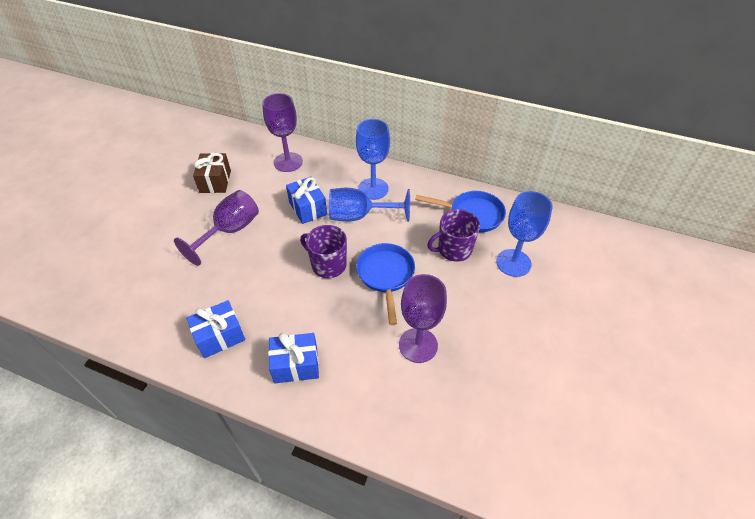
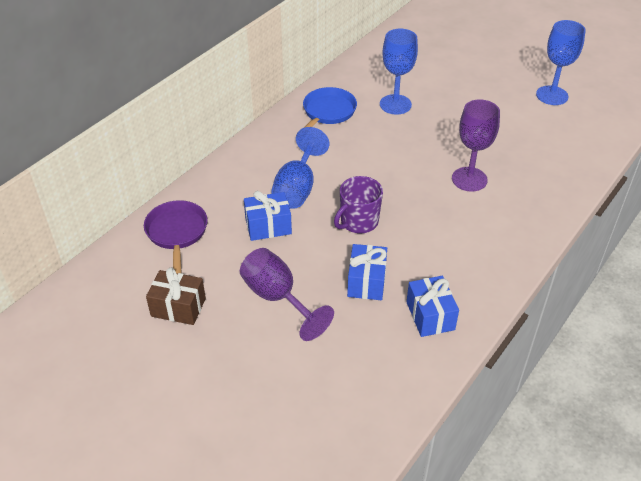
camera: 75 degrees left, 5 degrees down
purple goblet [262,93,303,172] -> purple pan [144,200,208,273]
blue gift [268,333,319,383] -> blue gift moved to [347,244,387,300]
blue goblet [356,119,390,200] -> blue goblet moved to [536,20,585,105]
blue pan [356,243,415,325] -> none
purple mug [427,209,480,262] -> none

